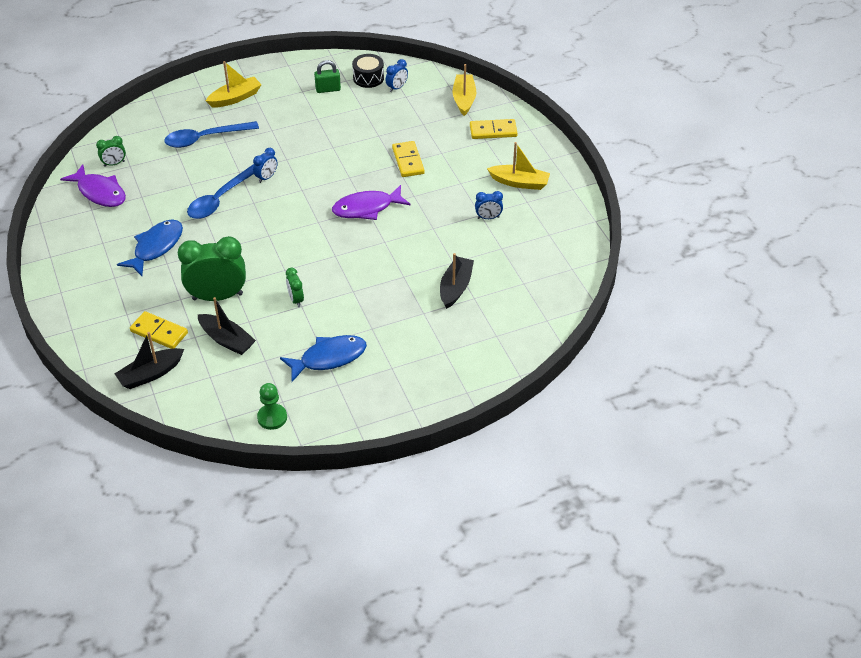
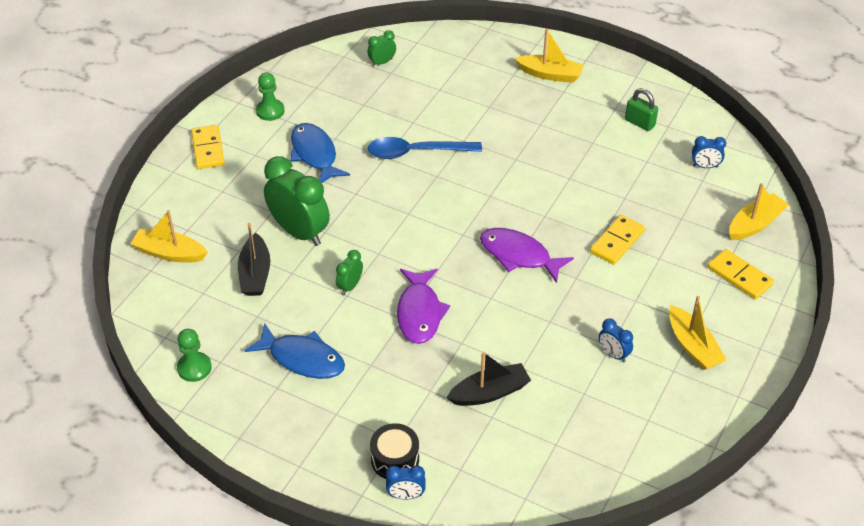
camera: 50 degrees right, 0 degrees up
purple fish [60,164,126,207] -> purple fish moved to [397,269,450,344]
green clock [96,136,126,167] -> green clock turned 120 degrees clockwise [367,30,396,67]
black boat [115,332,184,389] -> yellow boat [130,210,208,262]
blue fish [117,220,183,276] -> blue fish turned 105 degrees counterclockwise [290,123,350,183]
yellow domino [130,311,188,349] -> yellow domino moved to [191,125,225,169]
blue spoon [164,121,259,148] -> none
blue clock [253,148,278,183] -> blue clock moved to [386,465,426,499]
black drum [352,54,384,88] -> black drum moved to [370,423,419,479]
none -> green pawn [256,72,285,121]

